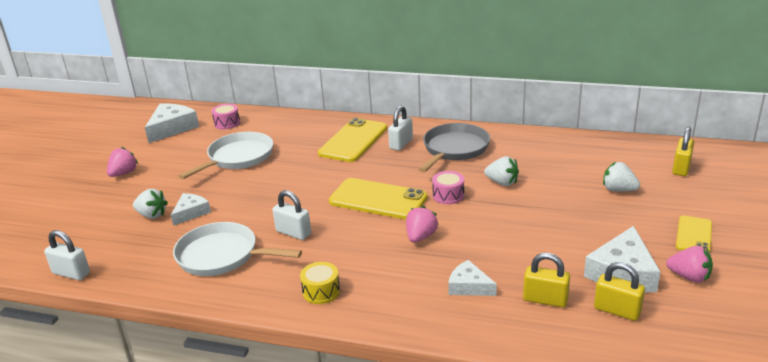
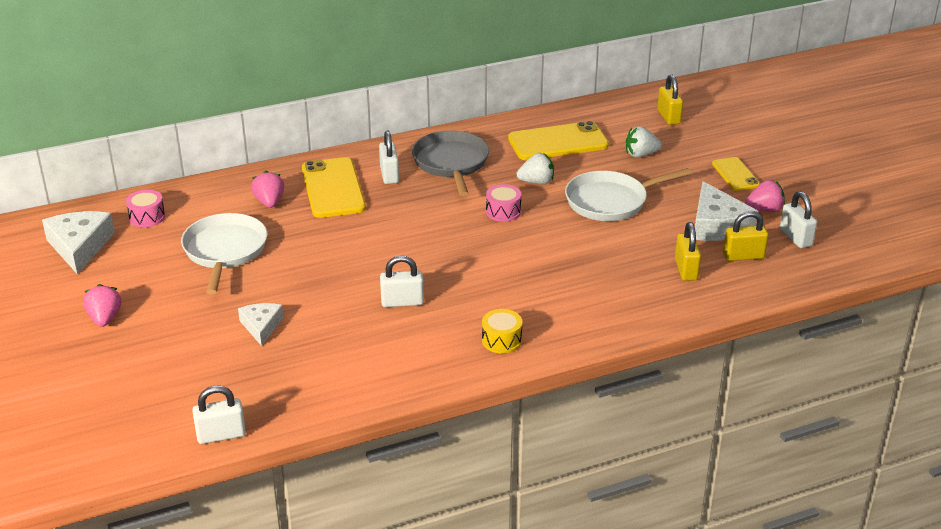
camera: 40 degrees left, 5 degrees up
white strawberry [133,189,168,219] -> none
white pan [173,222,302,276] -> white pan moved to [565,168,692,221]
yellow phone [329,178,428,220] -> yellow phone moved to [508,121,609,160]
pink strawberry [406,206,438,243] -> pink strawberry moved to [251,171,284,208]
white cheese [448,260,497,296] -> none
yellow padlock [523,253,570,308] -> yellow padlock turned 75 degrees counterclockwise [675,222,701,281]
none -> white padlock [780,191,817,248]

